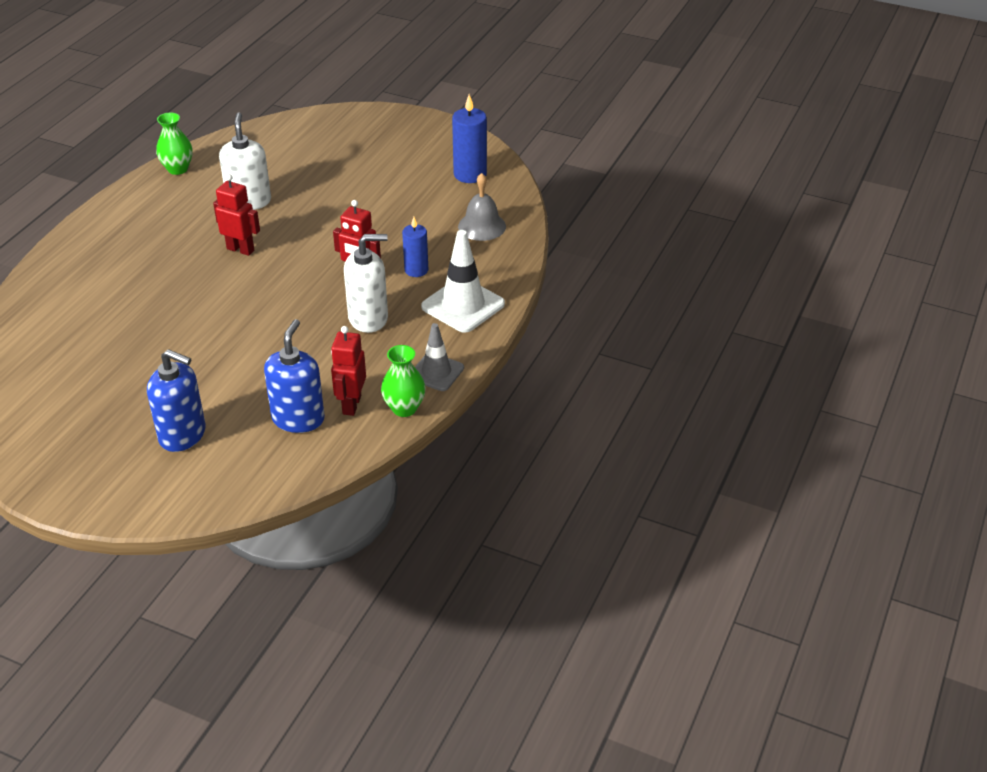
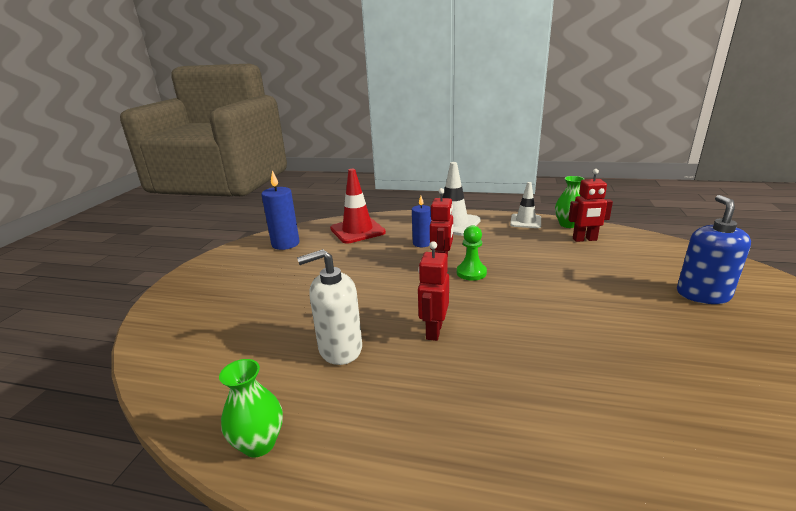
camera: 100 degrees left, 15 degrees down
blue soap dispenser [264,319,325,433] -> none
white soap dispenser [344,234,388,333] -> none
grey traffic cone [415,323,464,391] -> white traffic cone [510,182,541,228]
grey bell [458,173,506,241] -> red traffic cone [330,169,386,244]
none -> green pawn [457,225,487,281]

